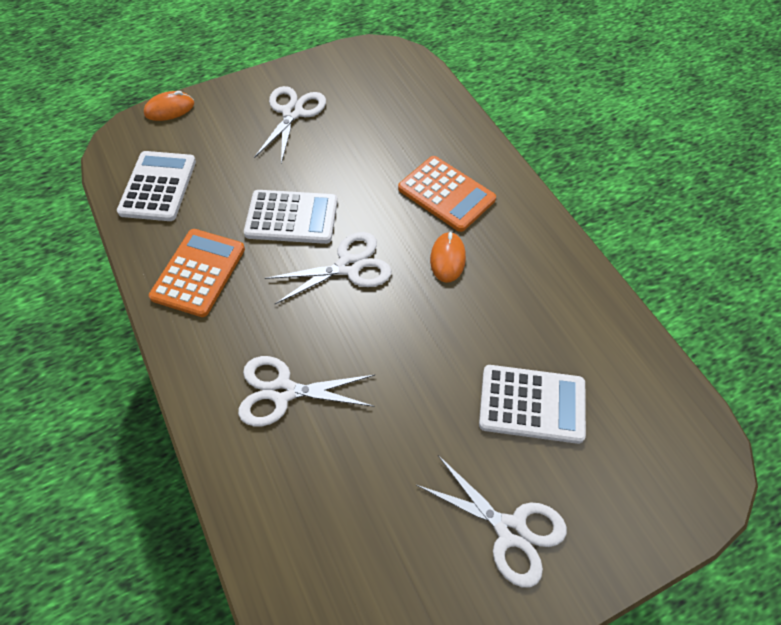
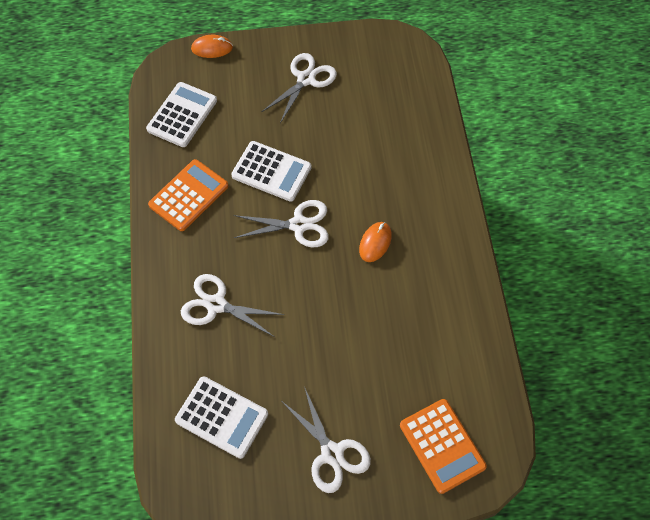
camera: 20 degrees right, 5 degrees up
orange calculator [398,156,496,232] -> orange calculator moved to [400,399,487,494]
white calculator [479,365,586,444] -> white calculator moved to [175,376,268,459]

